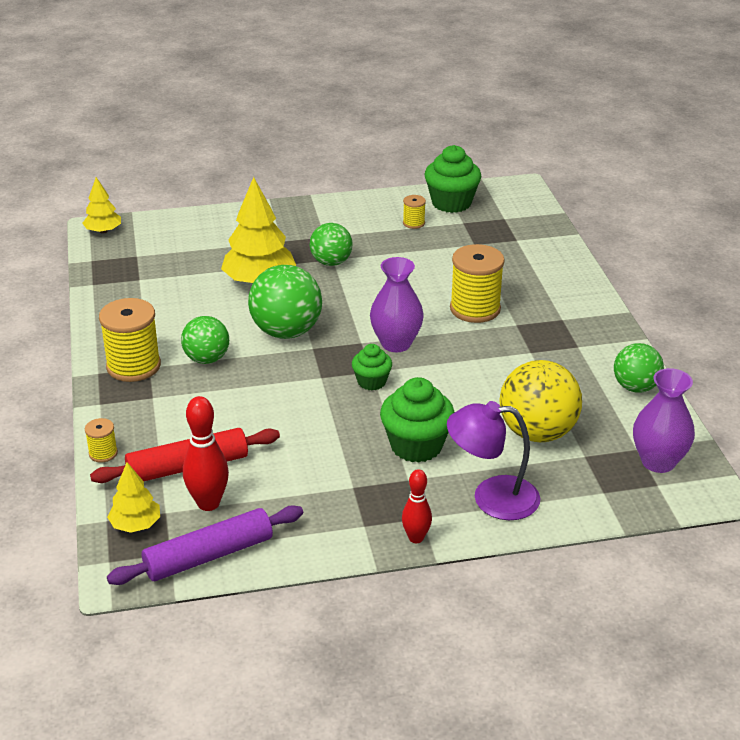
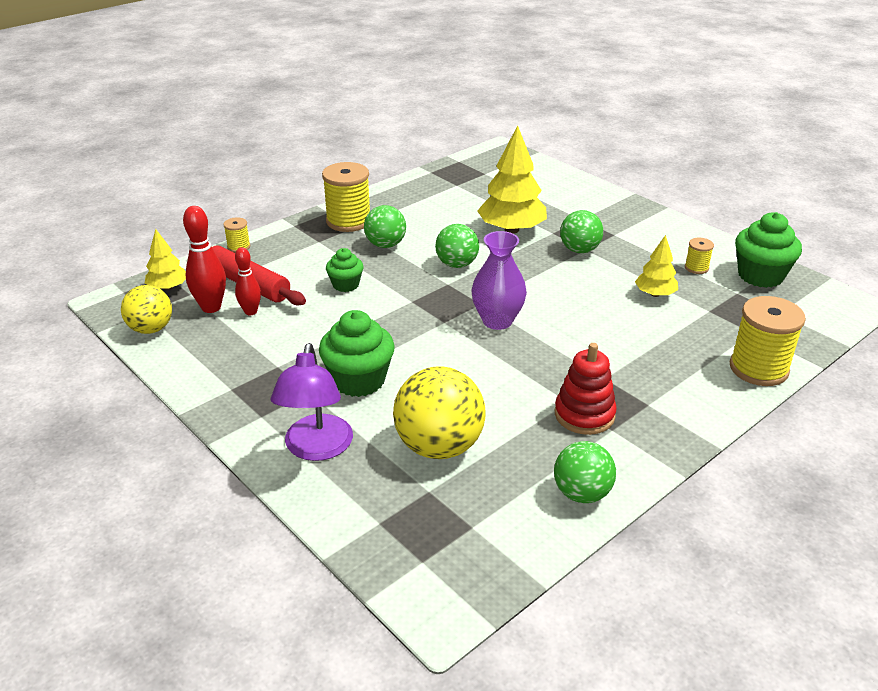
camera: 60 degrees right, 0 degrees up
yellow tree [82,177,121,234] -> yellow tree moved to [635,235,678,297]
purple rolling pin [107,505,303,585] -> yellow ball [121,285,172,334]
green ball [248,265,322,339] -> green ball [435,224,479,268], size x0.63
green cupcake [352,344,392,390] -> green cupcake moved to [326,248,364,292]
red bowling pin [402,469,432,543] -> red bowling pin moved to [235,247,261,315]
purple lamp [447,401,540,520] -> purple lamp turned 150 degrees counterclockwise [271,343,353,461]
yellow spool [450,244,505,323] -> yellow spool moved to [730,296,806,386]
purple vase [633,368,695,473] -> none
none -> red stacking toy [555,343,617,435]

